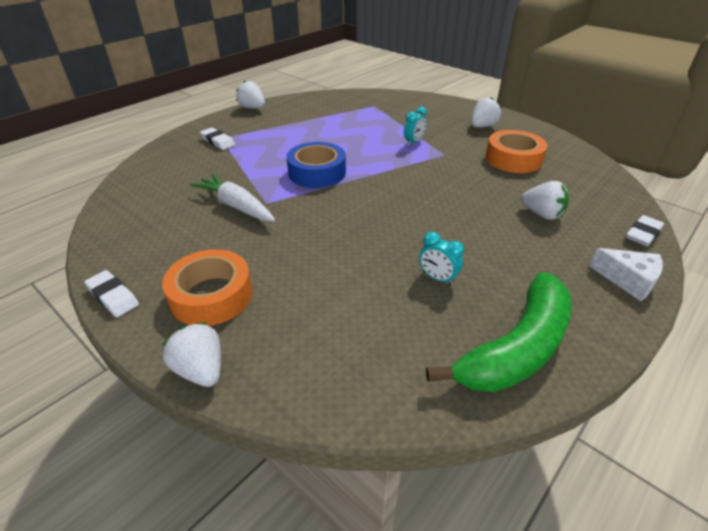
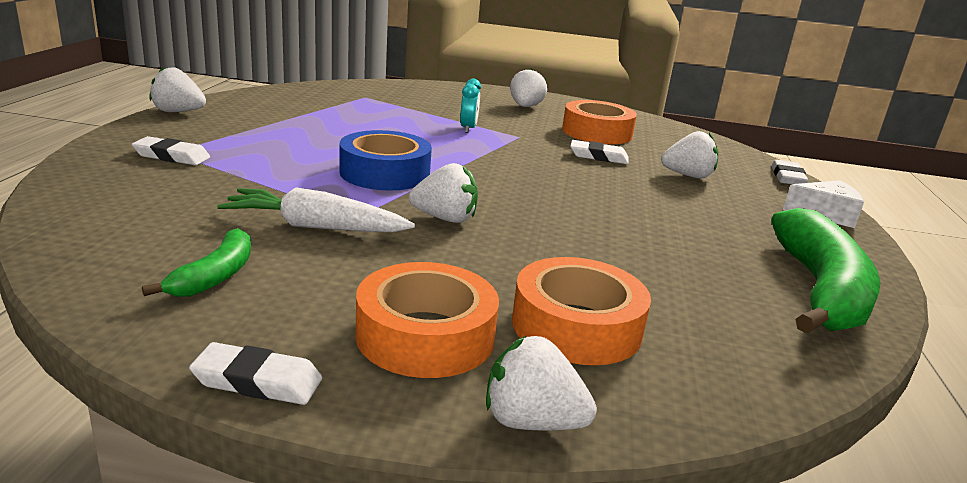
camera: 35 degrees left, 15 degrees down
turquoise clock [419,232,464,285] -> none
none -> green banana [142,228,251,297]
none -> white strawberry [409,163,478,223]
none -> orange tape [512,257,651,365]
none -> white eraser [570,140,629,164]

